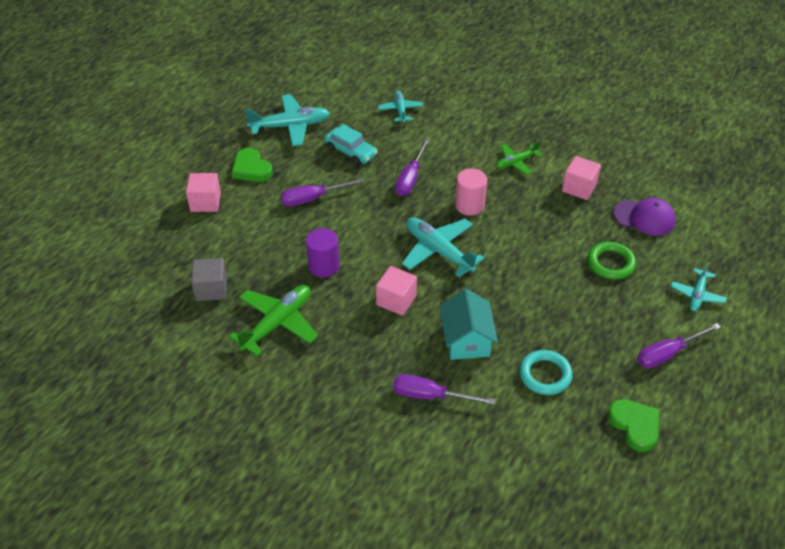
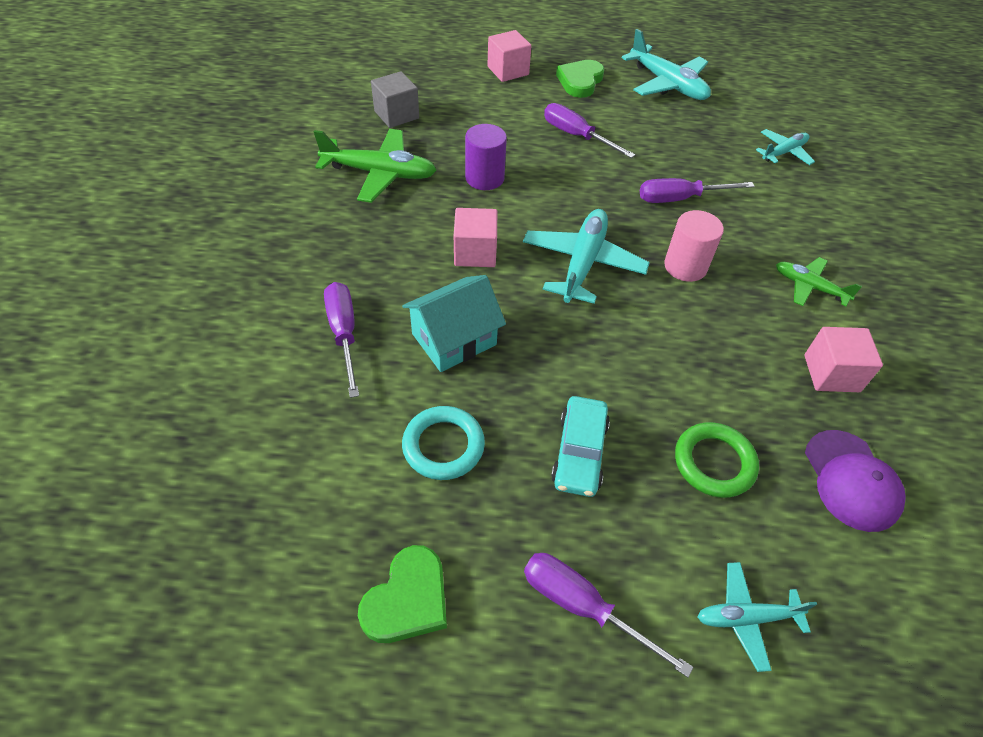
camera: 60 degrees right, 5 degrees up
turquoise car [324,124,378,165] -> turquoise car moved to [551,396,610,497]

